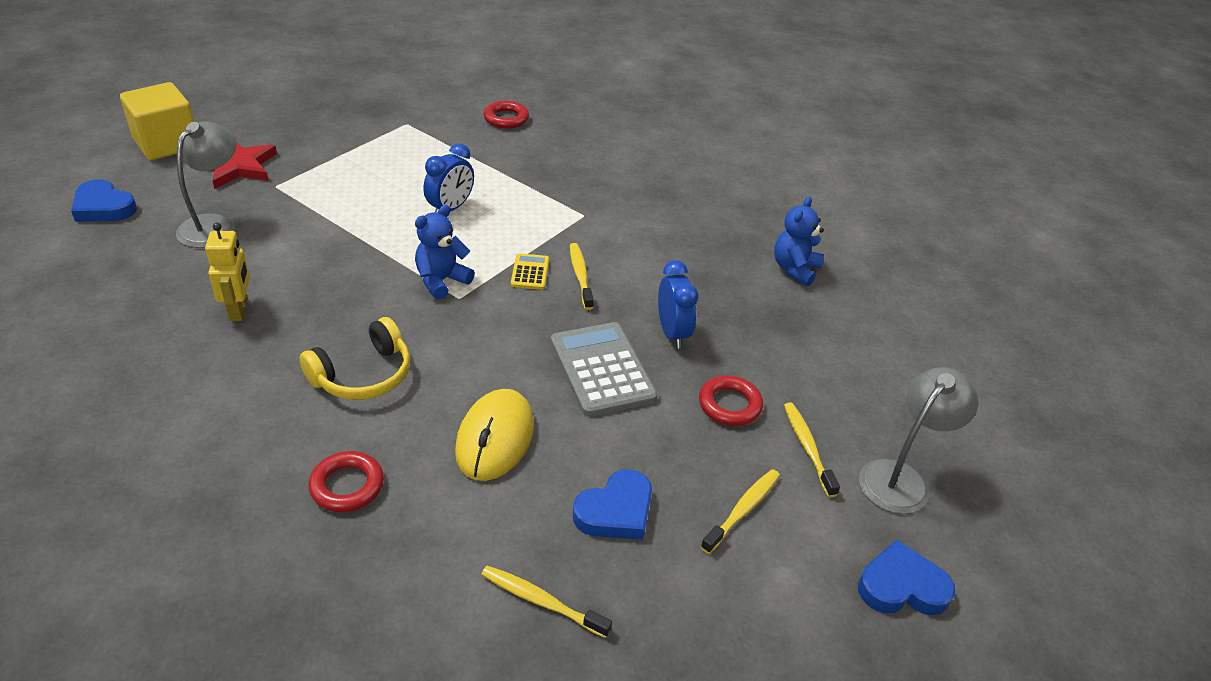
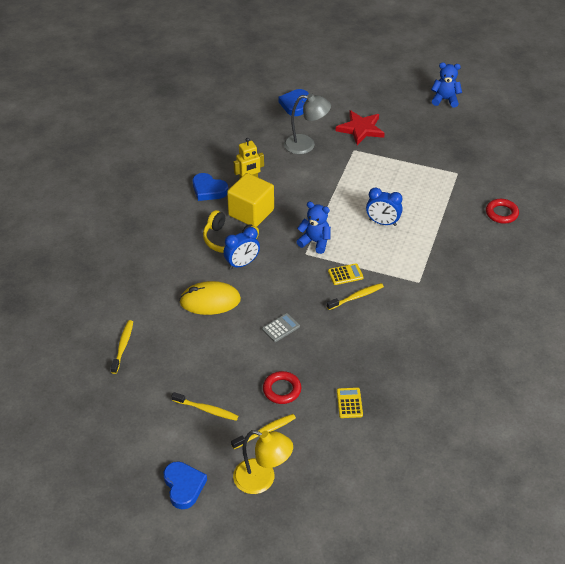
camera: 75 degrees right, 5 degrees up
yellow cube [120,82,194,160] -> yellow cube moved to [227,173,274,227]
red ring [309,451,384,512] -> none
grey calculator [551,322,658,417] -> grey calculator [262,313,300,342], size x0.49
blue heart [573,469,652,540] -> blue heart moved to [193,173,228,201]
blue clock [658,260,698,349] -> blue clock moved to [223,227,260,269]
blue teddy bear [774,197,824,286] -> blue teddy bear moved to [431,62,462,108]
grey lamp [859,367,978,514] -> yellow lamp [233,430,293,494]
none -> yellow calculator [337,388,363,418]

